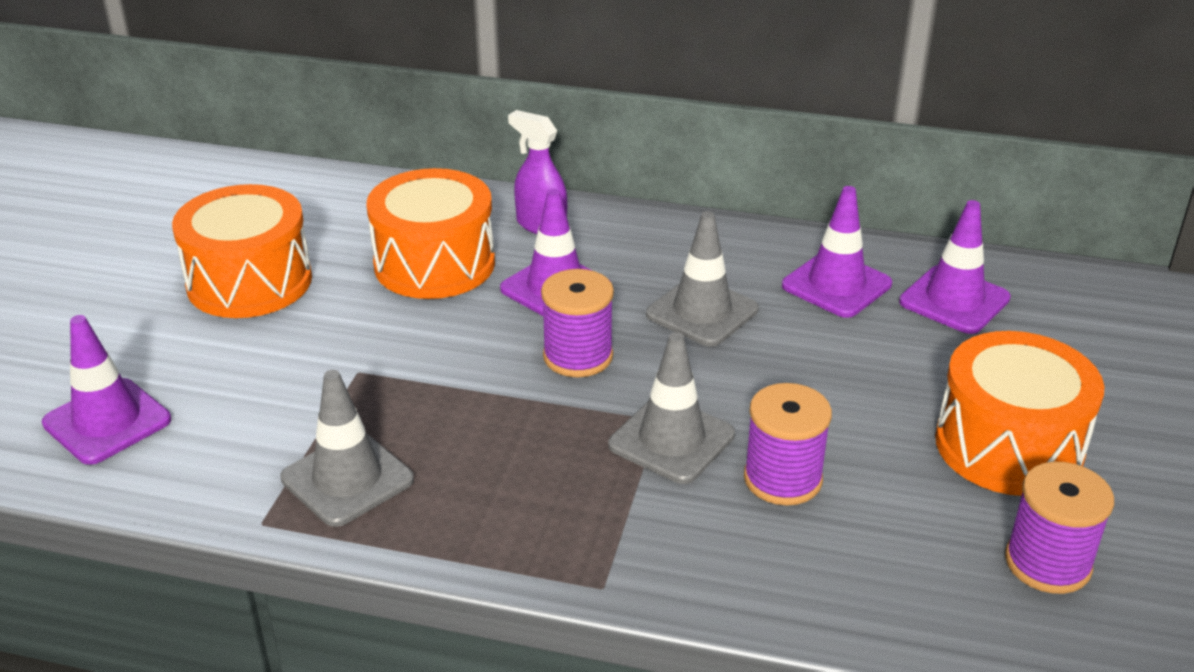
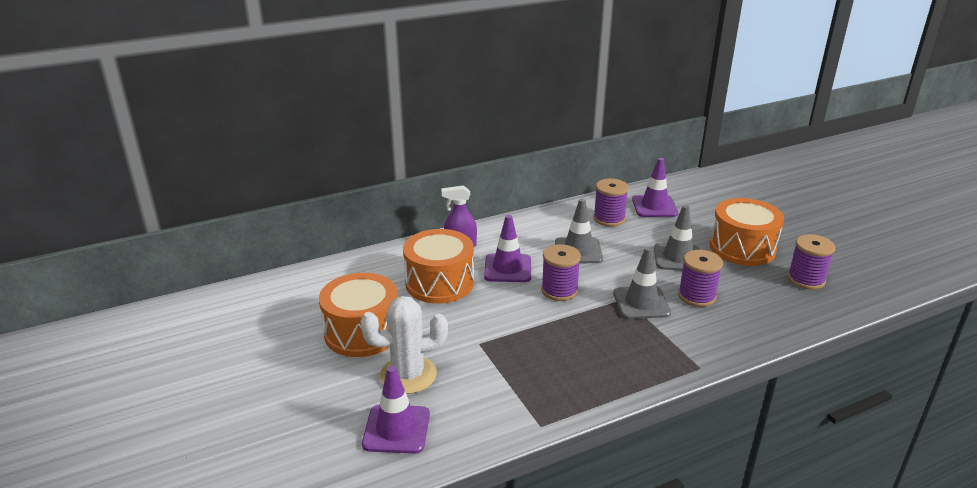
camera: 40 degrees left, 5 degrees down
grey traffic cone [281,370,414,527] -> grey traffic cone moved to [654,205,700,271]
purple traffic cone [782,186,892,318] -> purple spool [593,178,629,227]
none -> white cactus [360,296,448,394]

